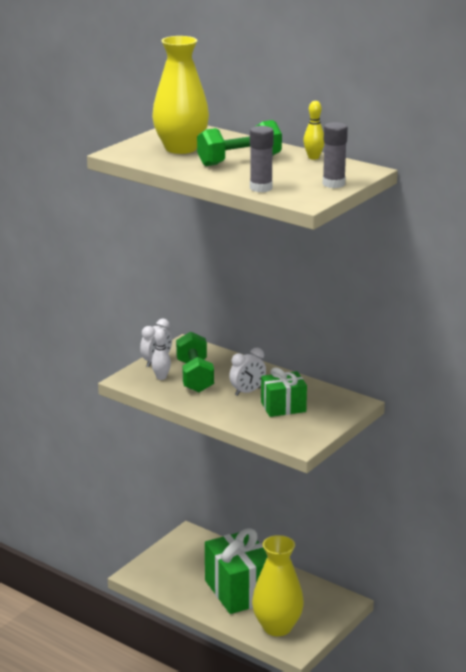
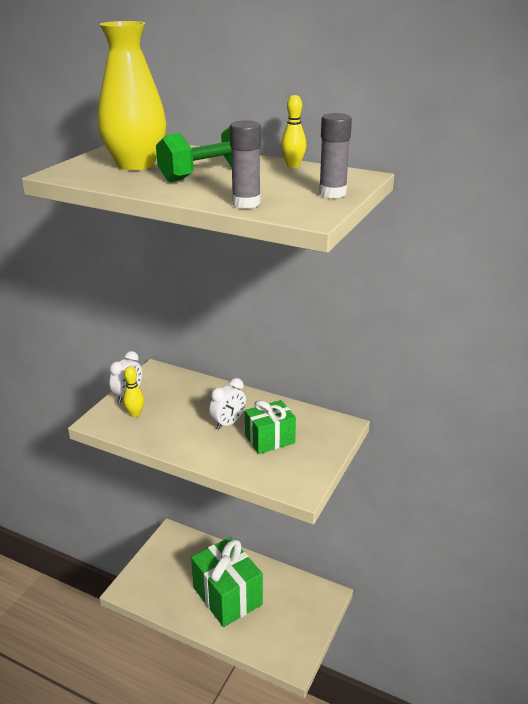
camera: 10 degrees left, 5 degrees up
white bowling pin [151,329,171,380] -> yellow bowling pin [123,366,144,417]
green dumbbell [176,332,214,392] -> none
yellow vase [252,535,304,636] -> none

